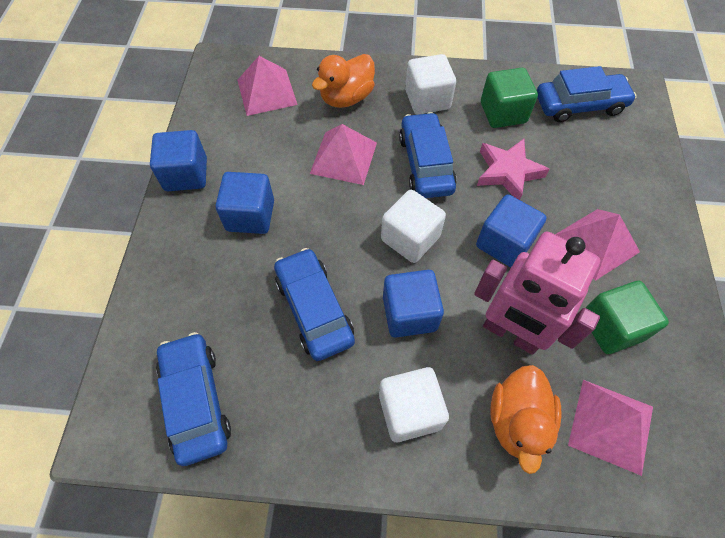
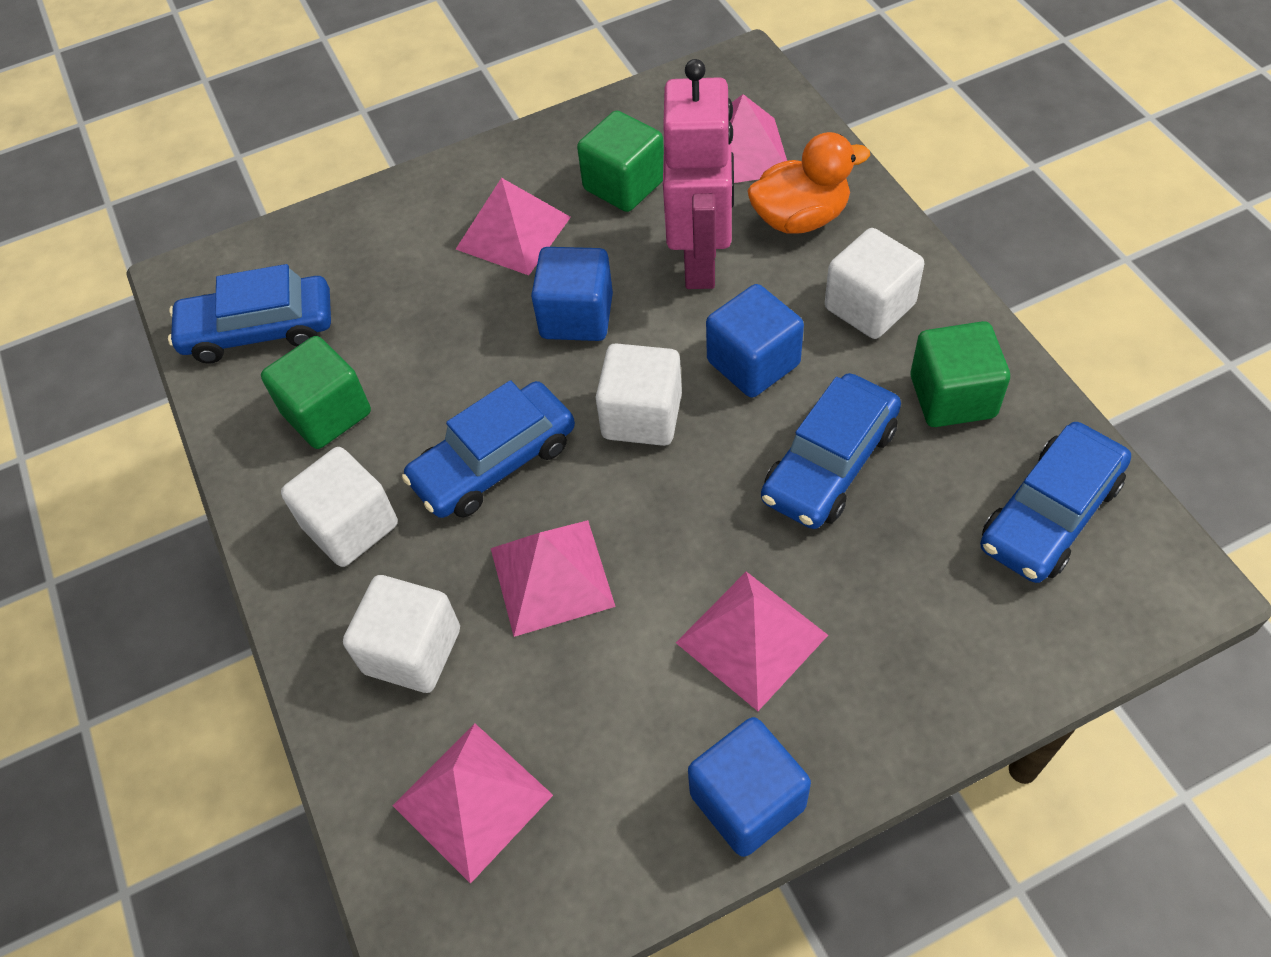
camera: 115 degrees left, 5 degrees down
blue cube [215,172,274,234] -> pink pyramid [676,572,828,711]
orange duck [312,54,375,108] -> white cube [343,575,460,693]
pink star [477,139,550,200] -> none
blue car [537,66,637,122] -> blue car turned 60 degrees counterclockwise [168,264,331,364]
none -> green cube [910,321,1010,427]

